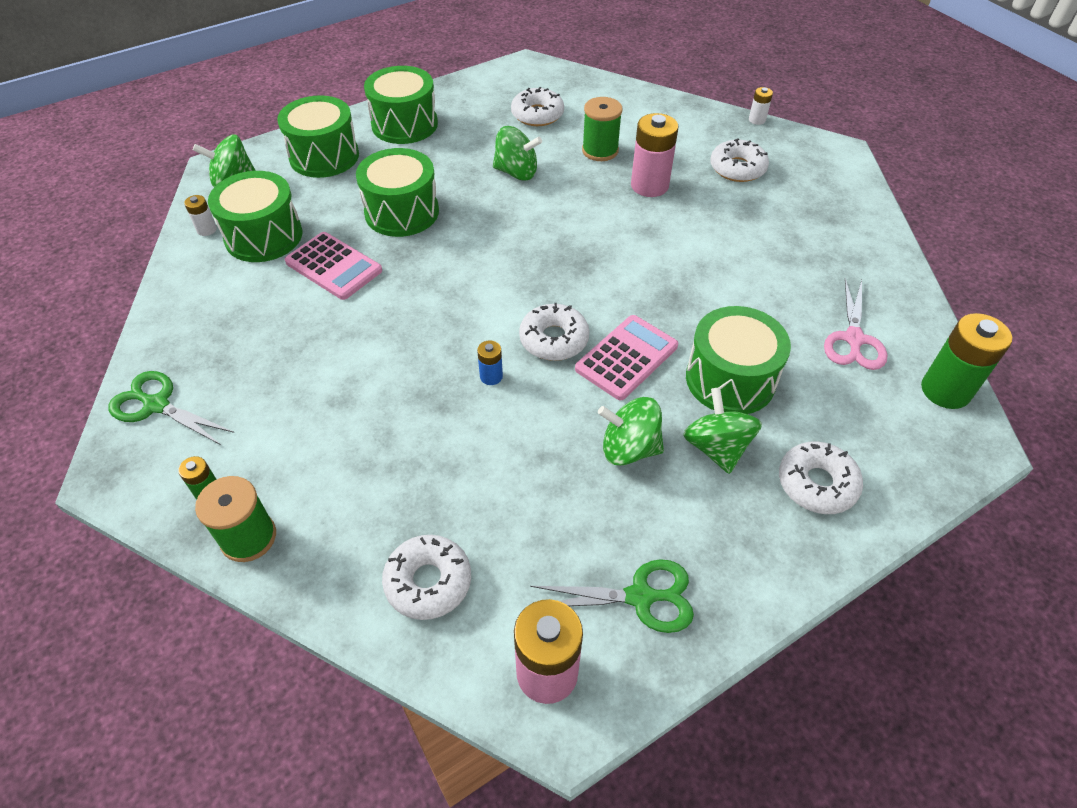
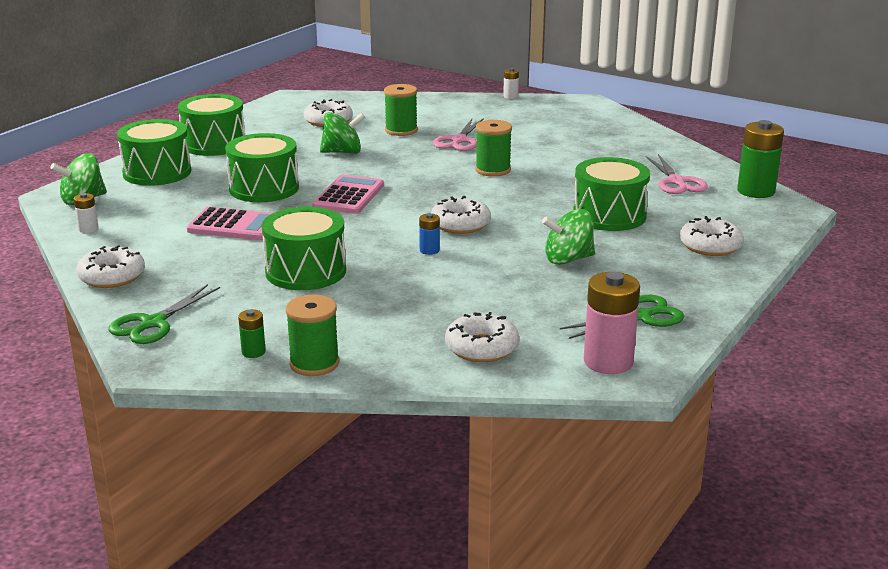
camera: 25 degrees left, 25 degrees down
green scissors [108,371,234,445] -> green scissors turned 60 degrees counterclockwise [109,284,220,344]
green drum [208,171,302,262] -> green drum moved to [262,207,346,290]
pink calculator [575,315,678,400] -> pink calculator moved to [312,175,384,214]
pink battery [631,113,678,197] -> pink scissors [433,118,484,151]
green spinning top [683,387,762,474] -> none
white donut [710,139,769,182] -> white donut moved to [76,245,145,288]
none -> green spool [475,120,512,177]

